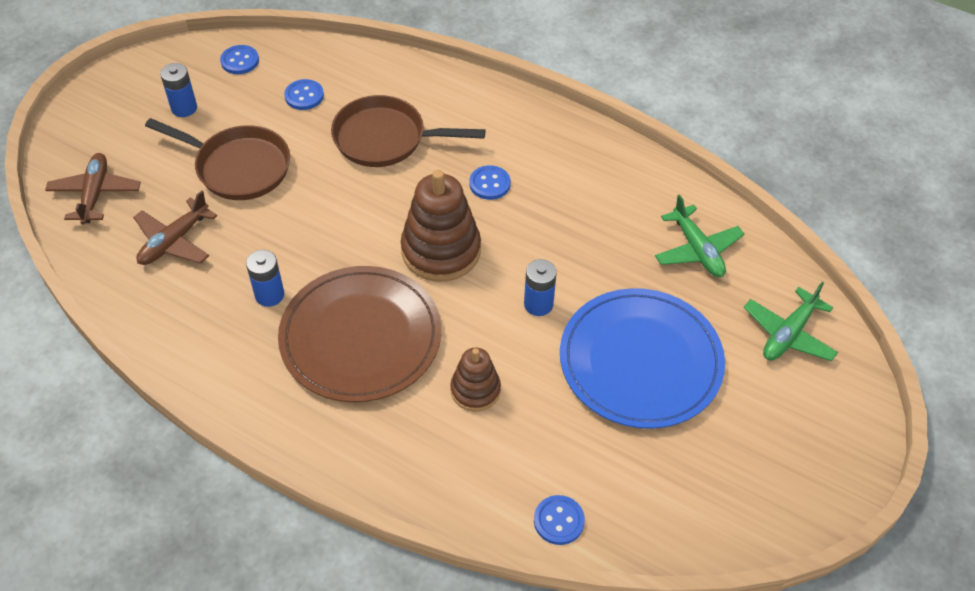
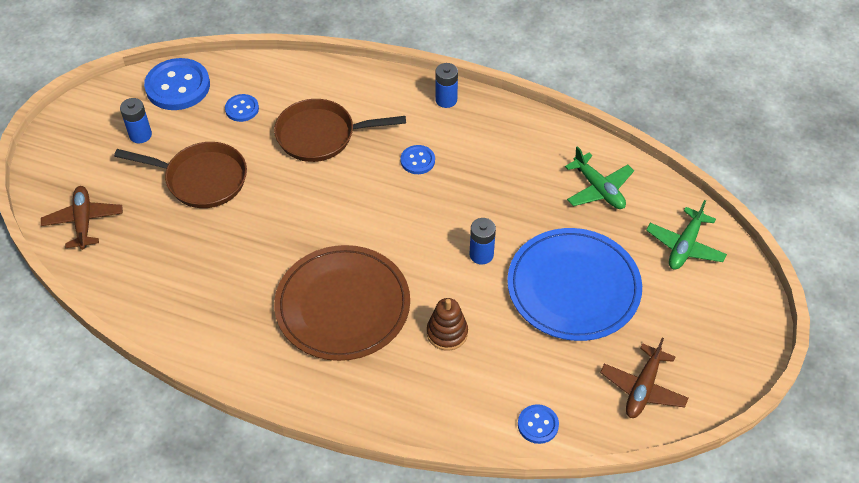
camera: 10 degrees left, 0 degrees up
brown plane [133,191,217,265] -> brown plane moved to [600,337,688,418]
blue button [220,45,259,74] -> blue button [144,58,210,110], size x1.94
blue battery [246,250,284,307] -> blue battery moved to [435,63,458,108]
brown stacking toy [401,170,481,282] -> none

